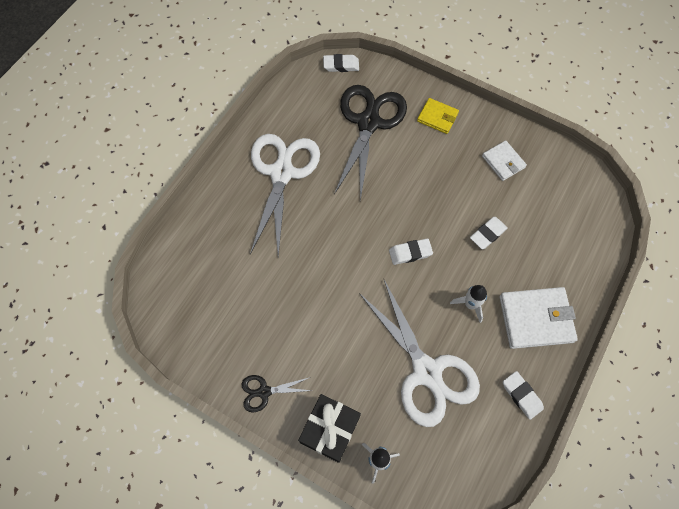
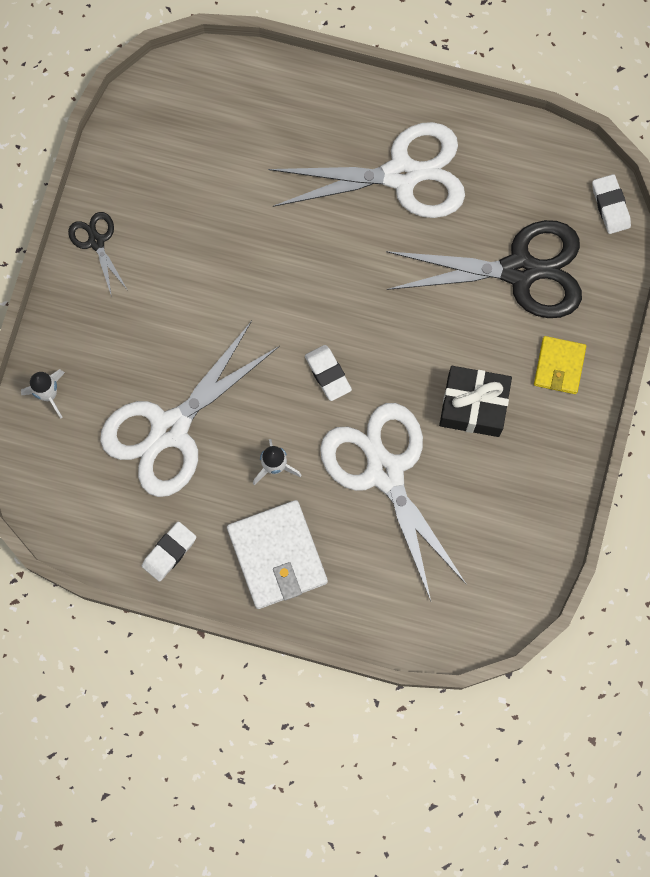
camera: 75 degrees right, 10 degrees up
black gift [298,394,361,463] -> black gift moved to [439,366,512,437]
white eraser [470,217,508,249] -> white scissors [320,403,467,601]
white wallet [482,140,527,181] -> none

